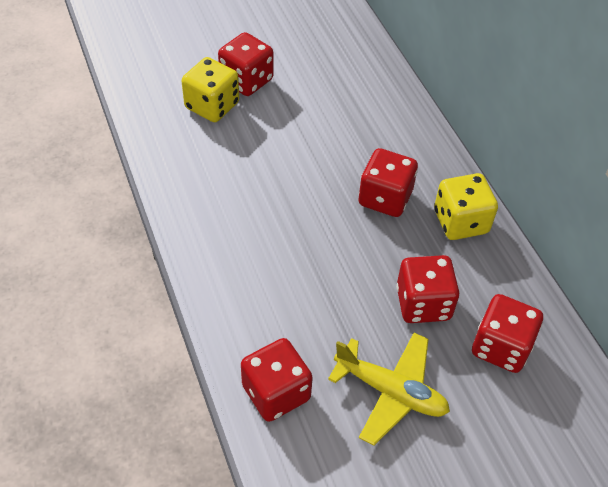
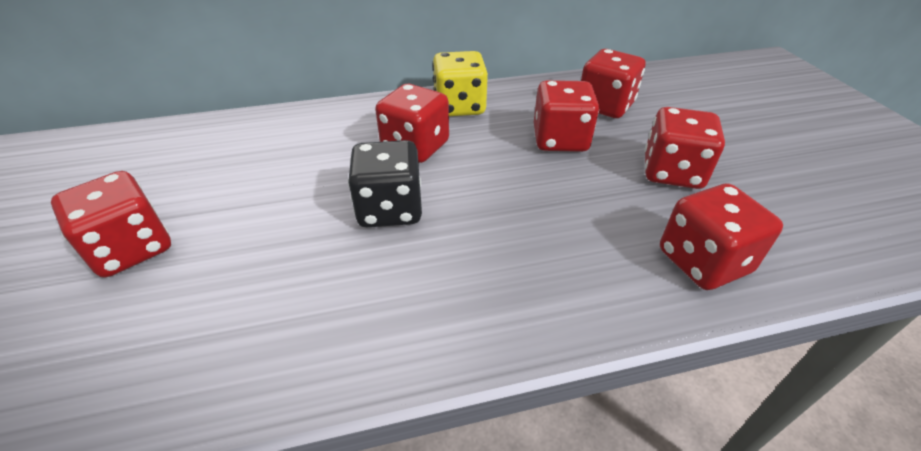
camera: 80 degrees left, 10 degrees down
yellow dice [181,57,239,122] -> none
yellow plane [328,333,450,445] -> red dice [645,107,725,189]
none -> black dice [348,140,422,227]

